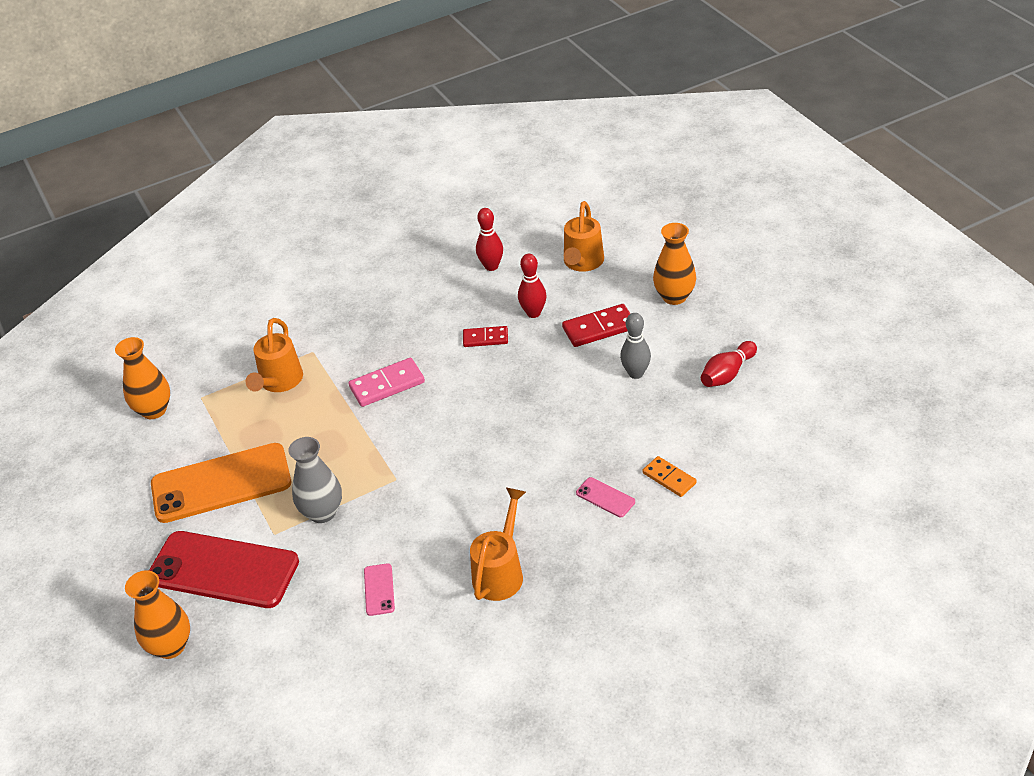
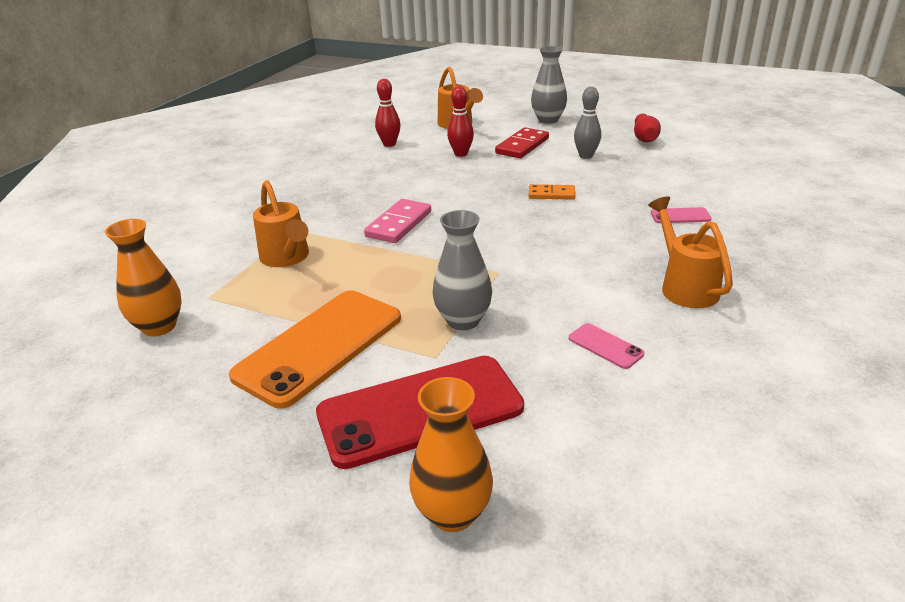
camera: 40 degrees left, 10 degrees down
red domino [463,326,508,347] -> none
orange domino [643,456,697,497] -> orange domino moved to [529,184,575,200]
orange vase [653,223,696,305] -> grey vase [531,46,567,124]

